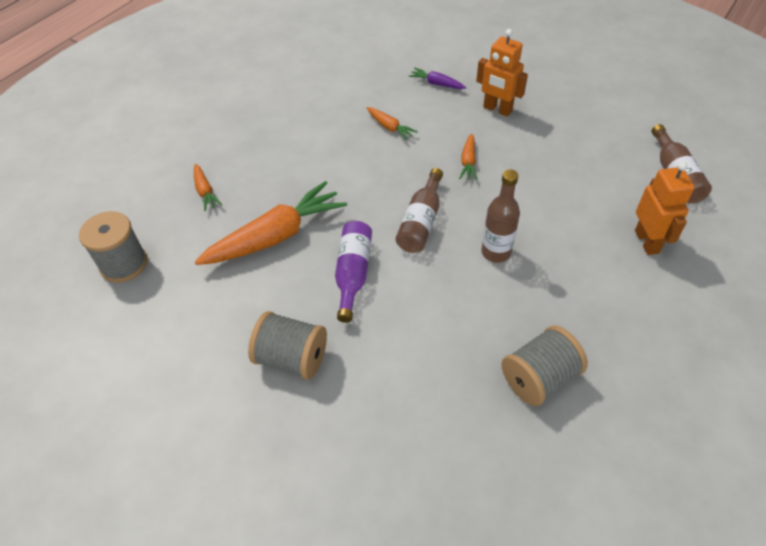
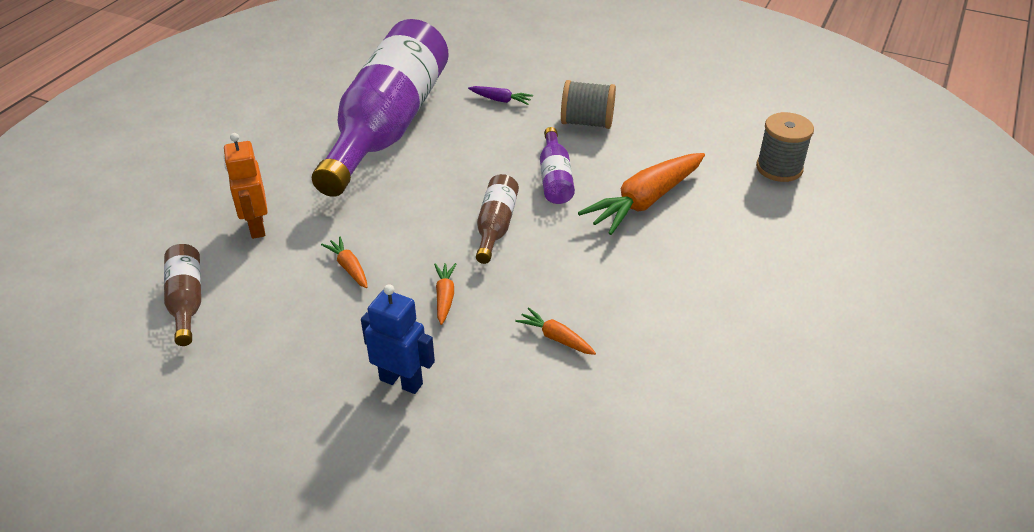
camera: 170 degrees right, 10 degrees down
orange carrot [194,164,223,211] -> orange carrot moved to [321,236,368,288]
purple carrot [408,68,466,89] -> purple carrot moved to [468,86,533,105]
orange robot [476,29,528,117] -> blue robot [361,284,435,394]
brown bottle [481,170,520,263] -> none
grey spool [501,325,588,406] -> purple bottle [312,19,449,197]

